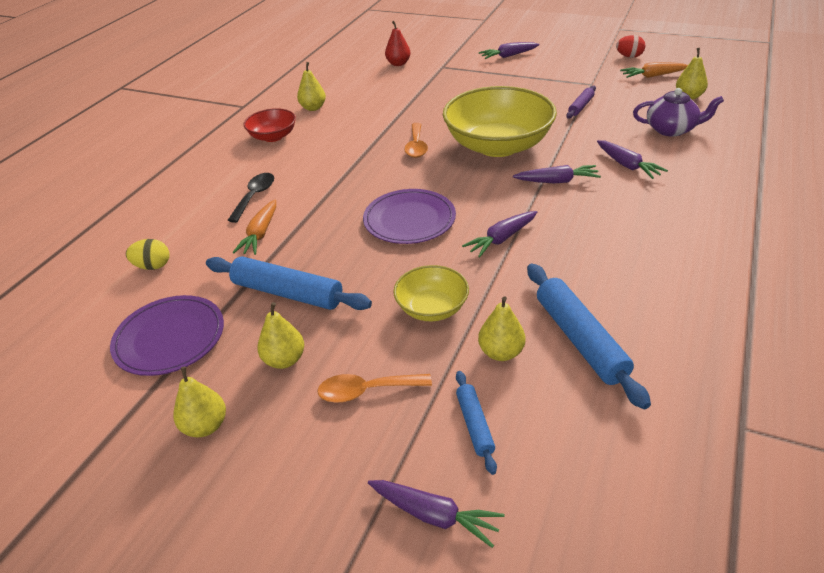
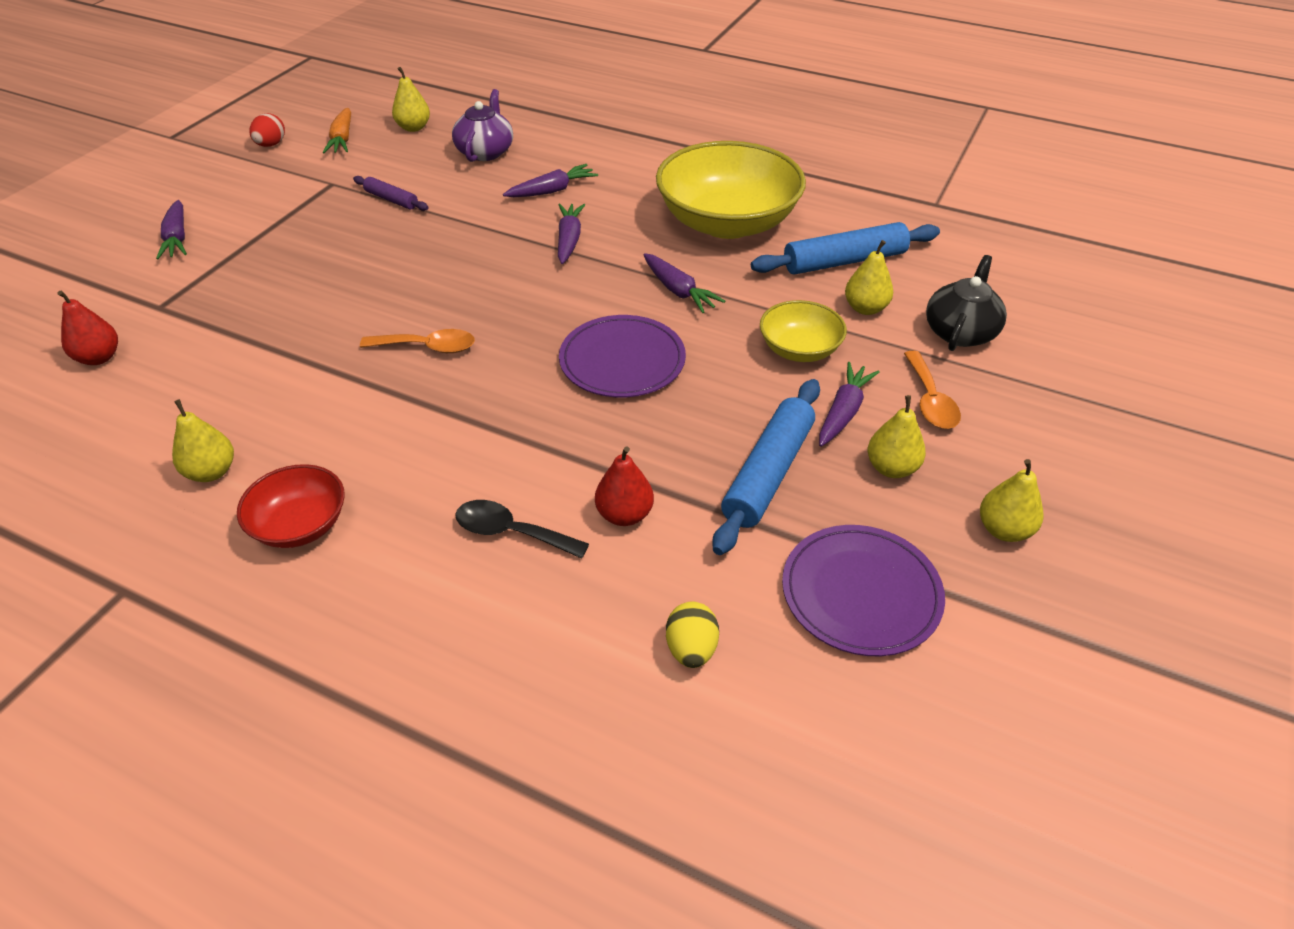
camera: 90 degrees left, 5 degrees up
orange carrot [232,200,276,255] -> red pear [595,446,654,526]
purple carrot [368,480,505,548] -> purple carrot moved to [819,362,880,447]
yellow bowl [443,86,557,157] -> yellow bowl moved to [656,141,806,239]
blue rolling pin [456,371,497,475] -> black teapot [926,255,1007,351]

